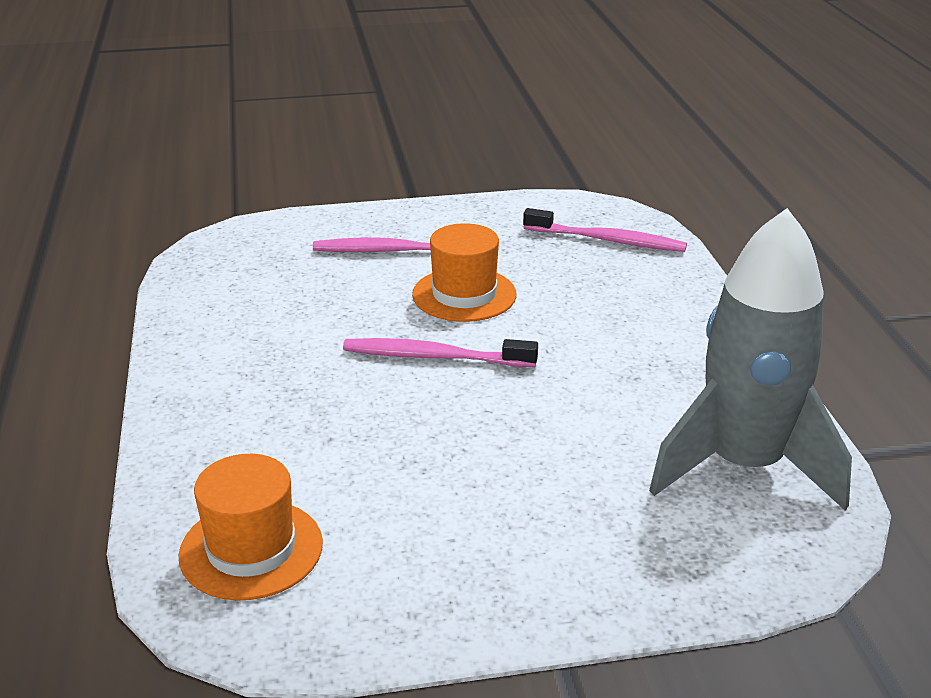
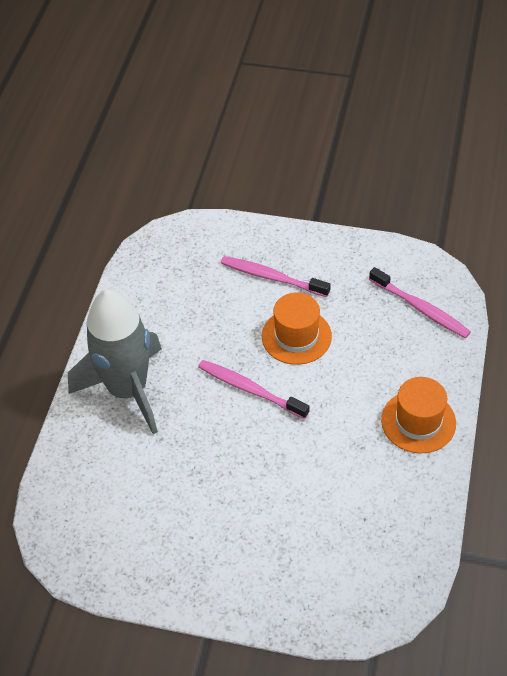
camera: 25 degrees right, 20 degrees up
orange hat [178,454,323,600] -> orange hat moved to [381,377,456,454]
grey rocket [649,208,852,511] -> grey rocket moved to [68,289,162,434]

